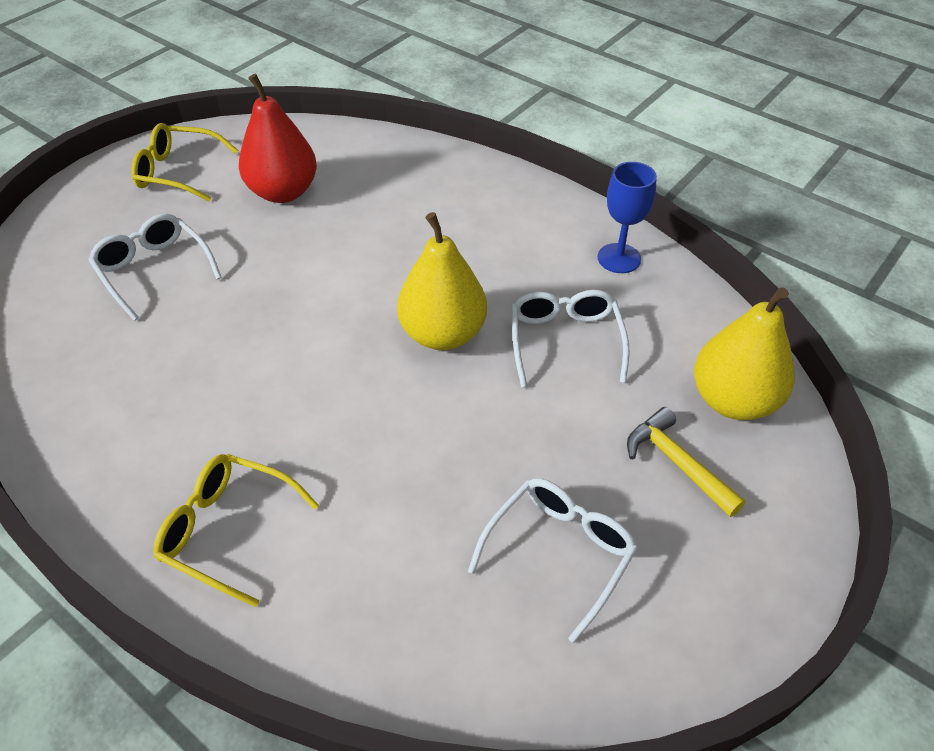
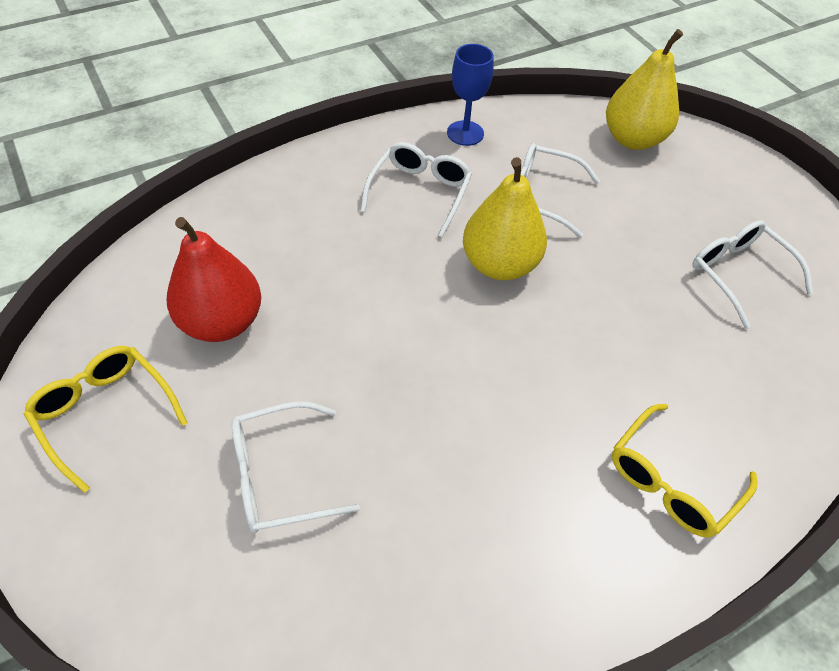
camera: 70 degrees left, 5 degrees up
yellow glasses [131,123,238,201] -> yellow glasses turned 105 degrees clockwise [24,346,188,493]
yellow hammer [627,407,746,517] -> none
none -> white glasses [360,142,472,238]

